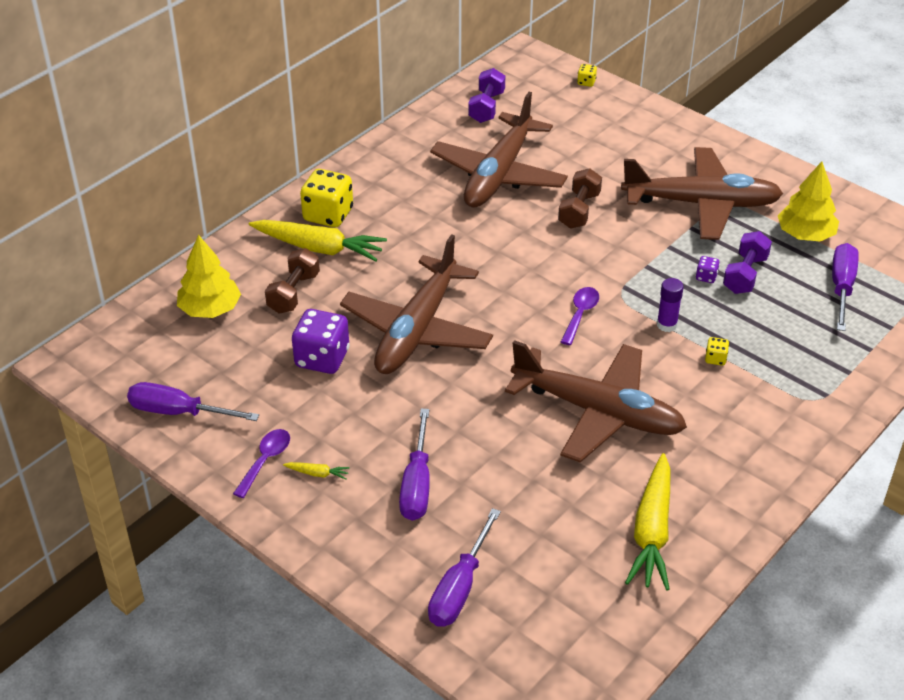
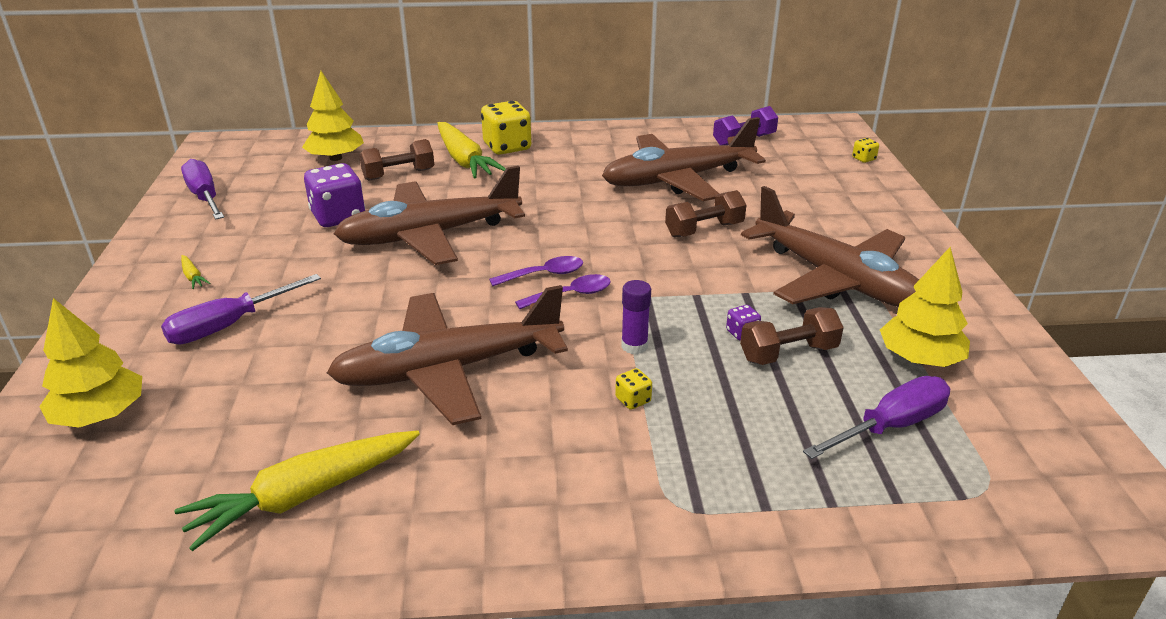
camera: 45 degrees right, 10 degrees down
purple spoon [233,429,290,498] -> purple spoon moved to [489,256,583,286]
purple screwdriver [428,508,501,627] -> yellow tree [39,298,142,428]
brown plane [505,340,687,462] -> brown plane turned 90 degrees clockwise [327,285,568,425]
purple dumbbell [723,231,772,294] -> brown dumbbell [740,307,844,365]

